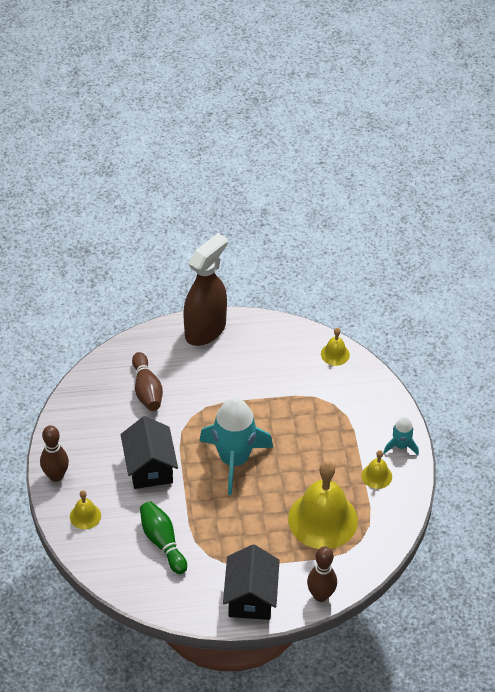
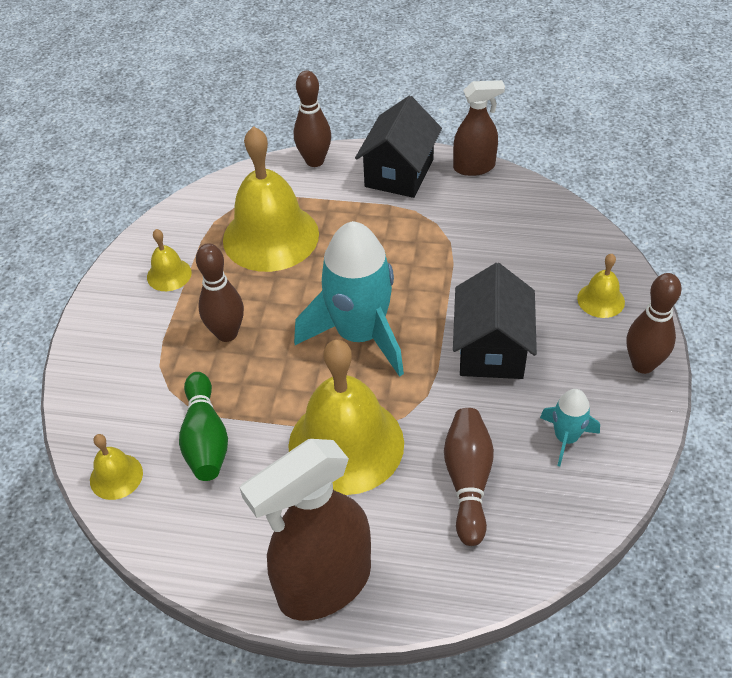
camera: 160 degrees left, 0 degrees up
green bowling pin [140,501,187,574] -> green bowling pin moved to [179,372,228,481]
turquoise rocket [383,417,419,455] -> turquoise rocket moved to [540,389,600,467]
none -> brown bowling pin [196,243,244,342]
none -> yellow bell [288,339,404,495]
none -> brown spray bottle [453,80,505,176]

